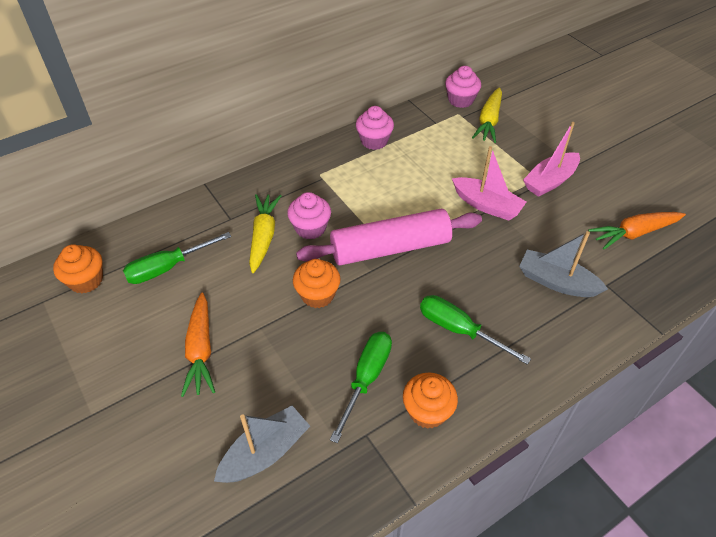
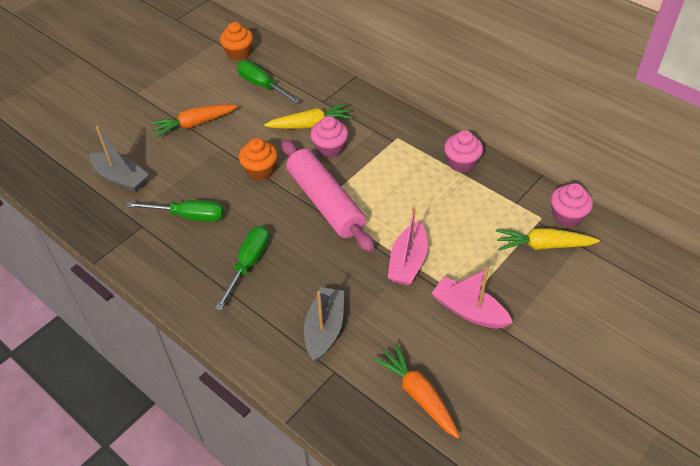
camera: 75 degrees right, 0 degrees up
orange cupcake [403,373,458,429] -> none

